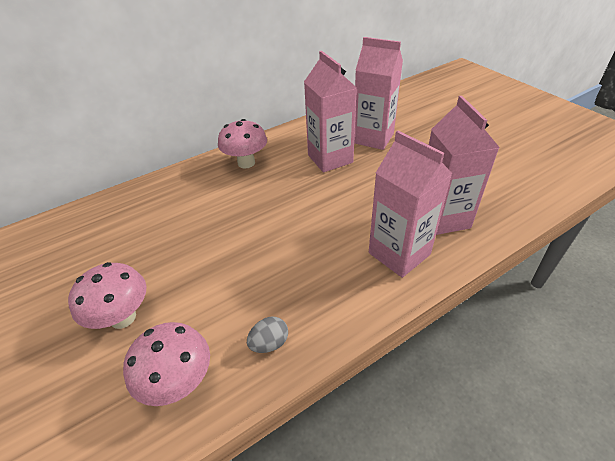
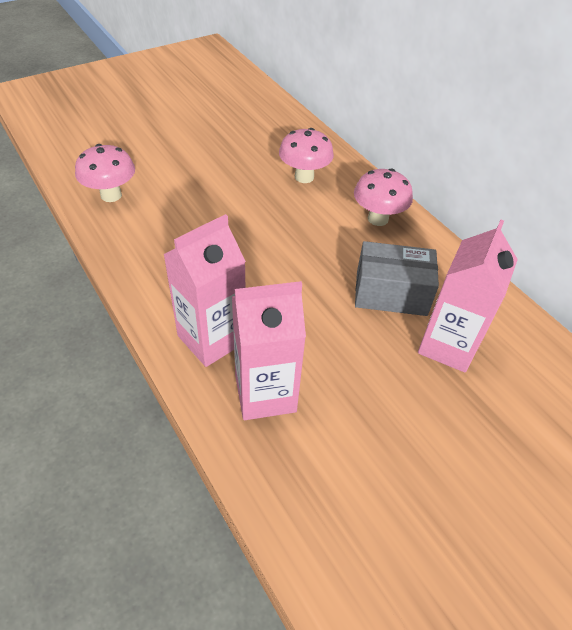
camera: 85 degrees right, 5 degrees up
pink mushroom [68,262,147,329] -> pink mushroom moved to [279,128,334,183]
grey egg [247,317,288,353] -> none
pink carton [304,51,357,172] -> grey box [355,241,439,316]

